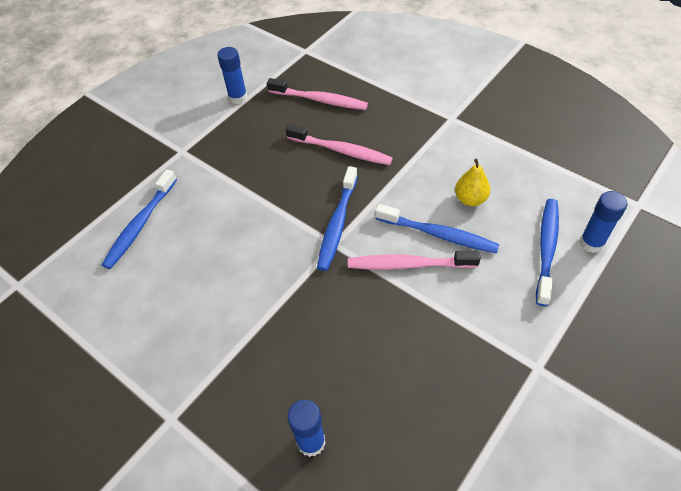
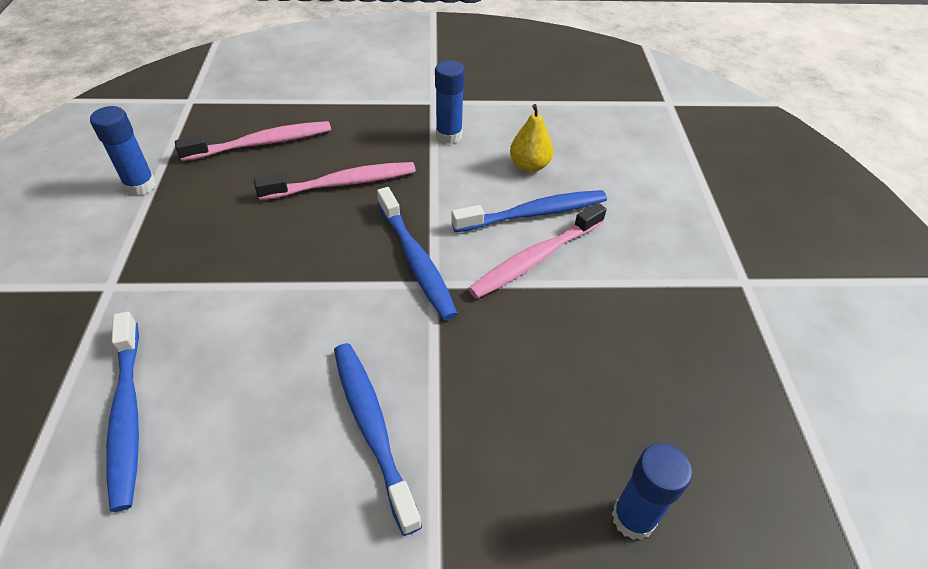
camera: 45 degrees left, 5 degrees down
blue toothbrush [536,199,559,306] -> blue toothbrush moved to [334,343,422,536]
blue glue stick [580,191,627,253] -> blue glue stick moved to [435,60,465,144]

